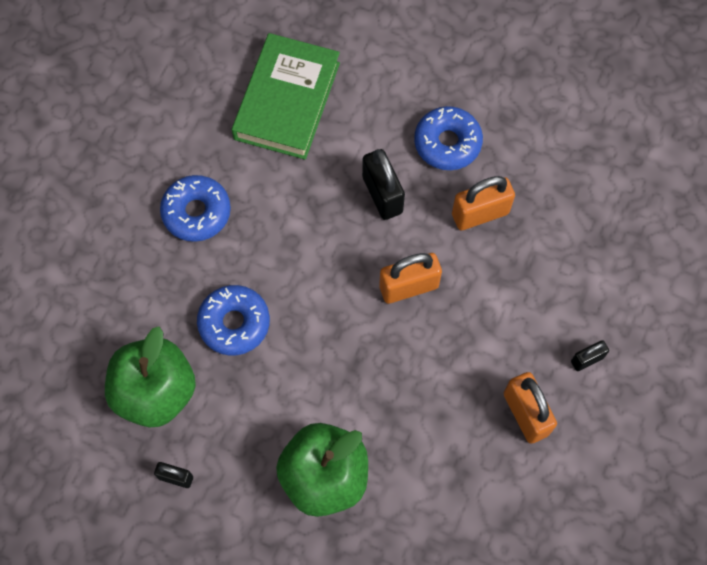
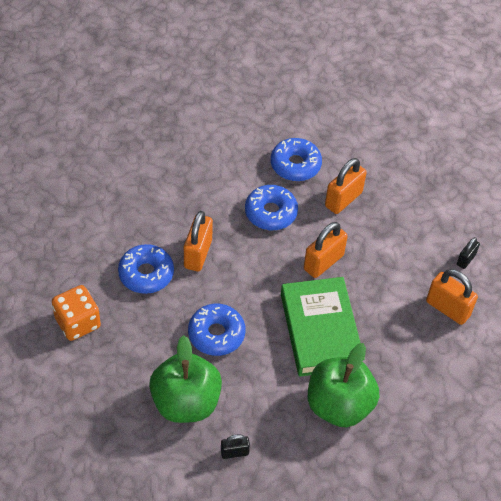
camera: 30 degrees left, 15 degrees down
green book [232,33,340,160] -> green book moved to [281,277,365,377]
black padlock [362,149,405,220] -> blue donut [245,185,298,230]
none -> orange dice [52,285,101,341]
none -> orange padlock [184,211,213,272]

